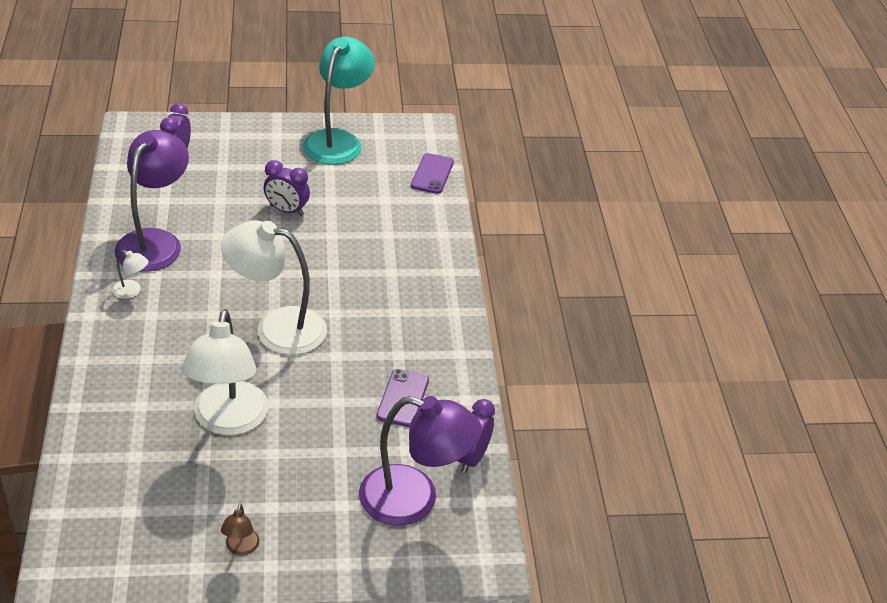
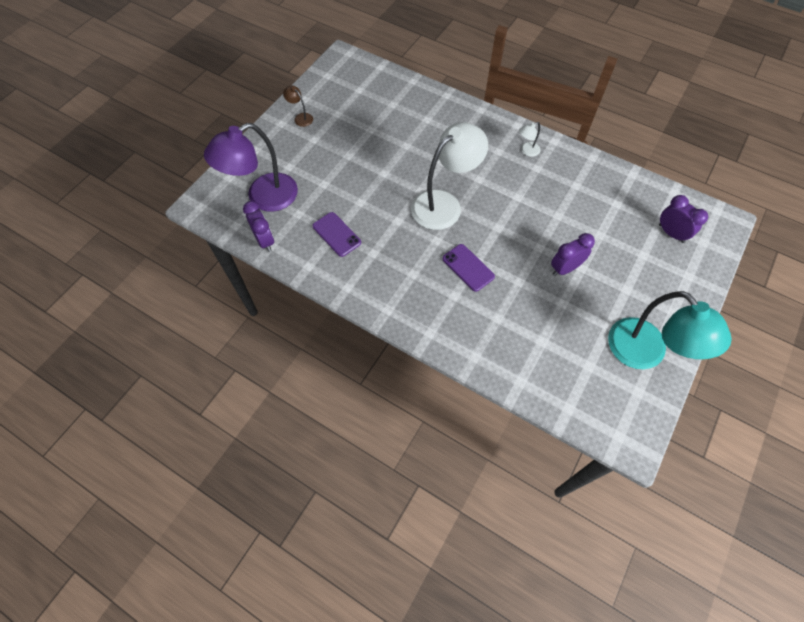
camera: 130 degrees right, 20 degrees up
purple lamp [114,130,189,272] -> none
white lamp [181,309,268,435] -> none
purple phone [411,153,454,194] -> purple phone moved to [442,244,495,292]

